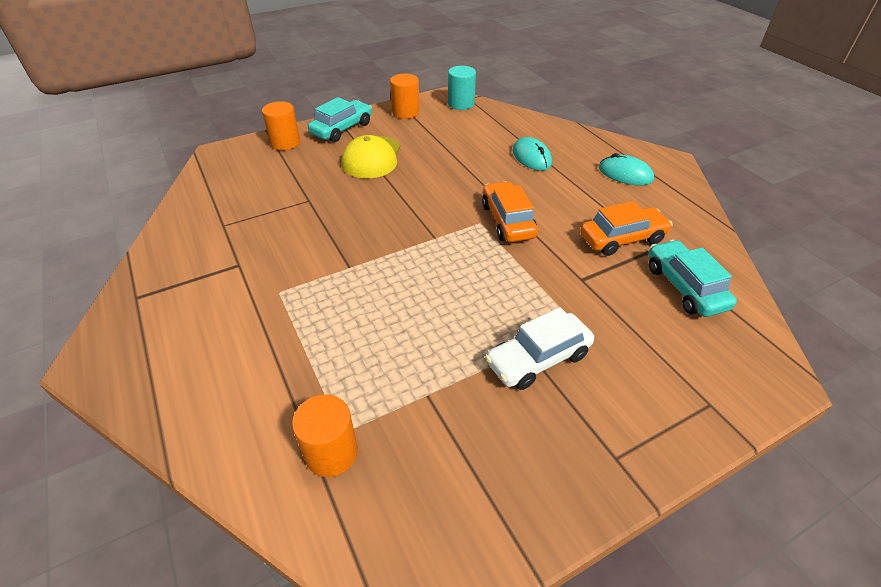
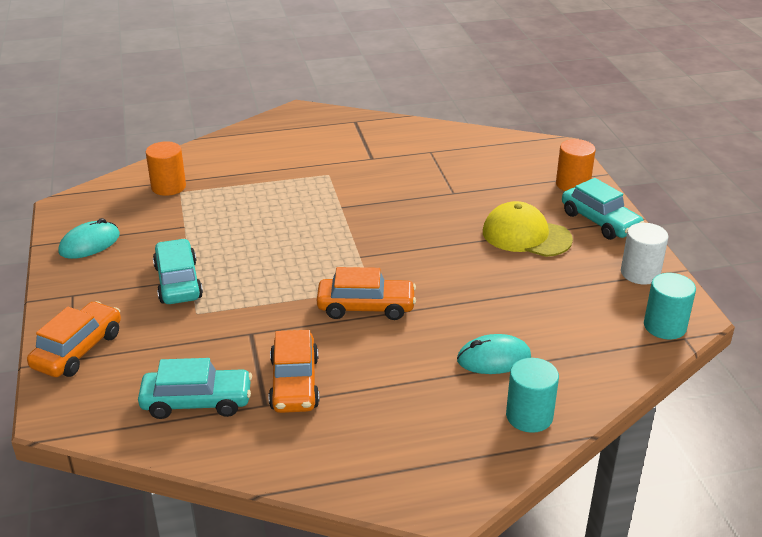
camera: 105 degrees right, 10 degrees down
orange cylinder [390,74,420,119] -> white cylinder [621,223,668,285]
white car [485,307,594,390] -> turquoise car [153,239,203,304]
turquoise mouse [599,153,654,186] -> turquoise mouse moved to [58,218,120,259]
none -> orange car [27,301,121,377]
none -> turquoise cylinder [506,358,559,433]

